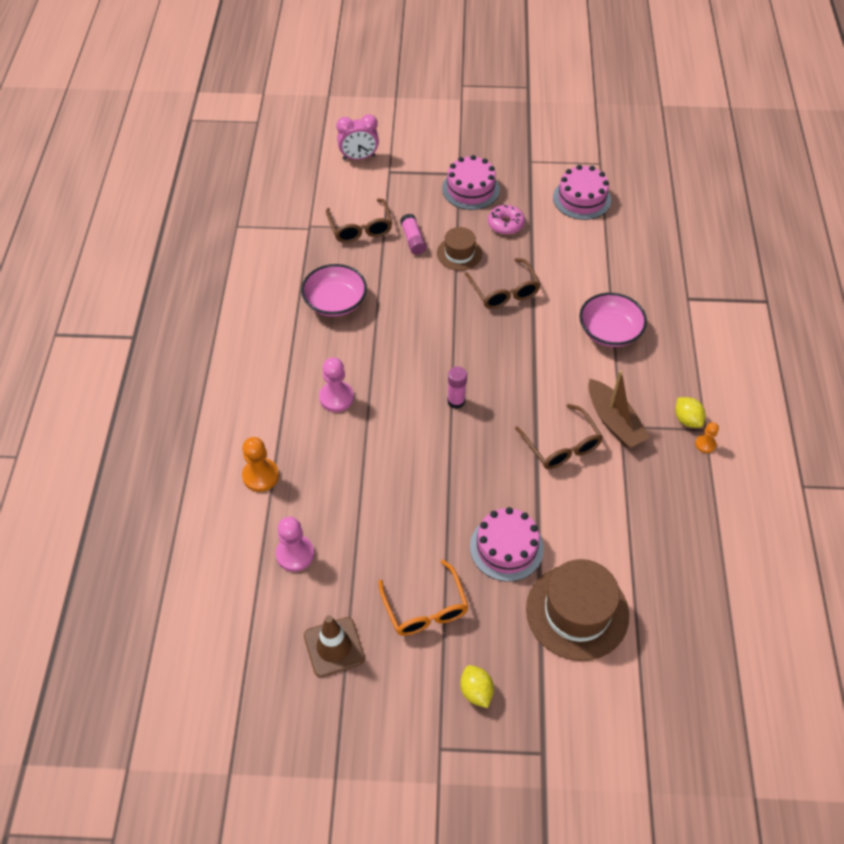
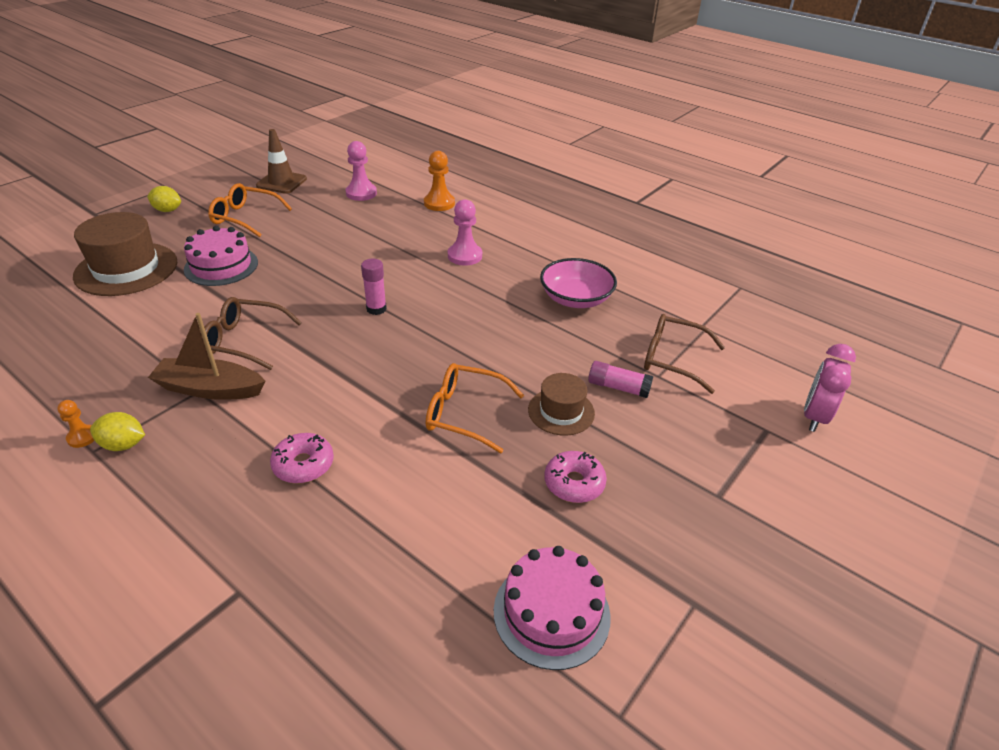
camera: 125 degrees right, 15 degrees down
pink cake [442,155,500,210] -> none
brown glasses [465,258,541,309] -> orange glasses [426,363,524,453]
pink bowl [579,293,647,347] -> pink donut [270,433,334,484]

